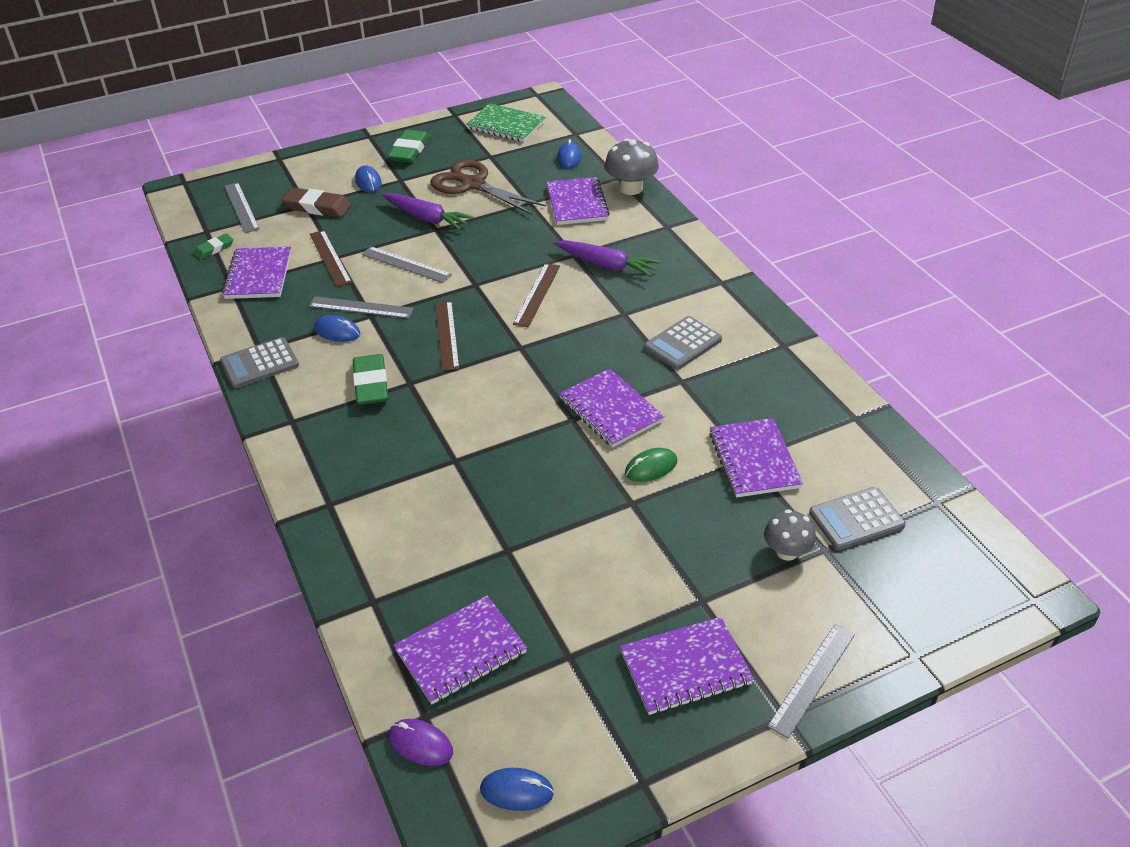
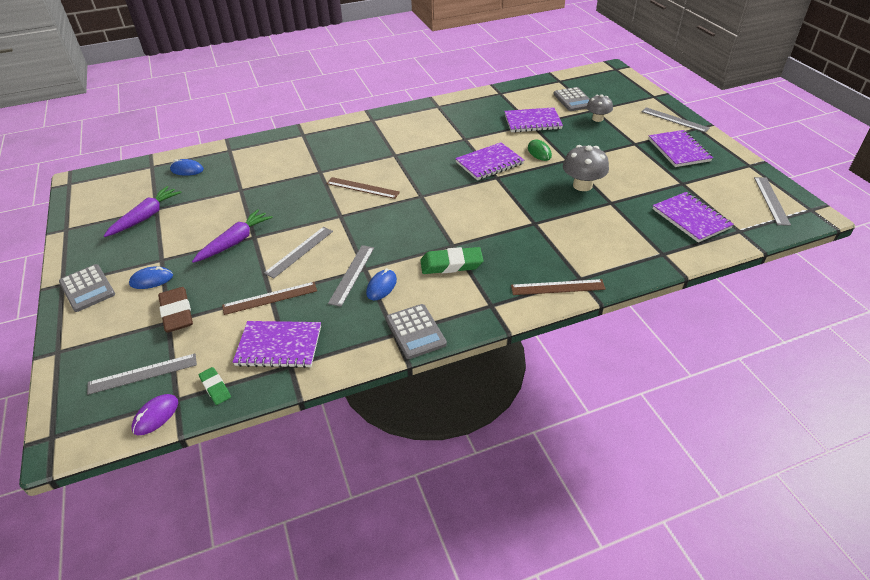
camera: 85 degrees left, 0 degrees up
brown eraser [282,187,351,218] -> brown eraser turned 45 degrees counterclockwise [158,287,193,333]
green eraser [388,130,430,163] -> none
purple mouse [389,719,453,766] -> purple mouse moved to [131,394,178,435]
brown scissors [430,159,546,215] -> none
brown ruler [435,301,460,371] -> brown ruler moved to [511,279,606,295]
green notebook [466,103,546,142] -> none
blue mouse [480,768,554,811] -> grey ruler [754,177,791,226]
purple notebook [546,177,610,225] -> none
purple carrot [554,240,661,277] -> purple carrot moved to [104,186,182,237]
grey mushroom [605,138,659,195] -> grey mushroom moved to [563,145,609,191]
grey calculator [644,316,722,370] -> grey calculator moved to [59,264,115,312]

